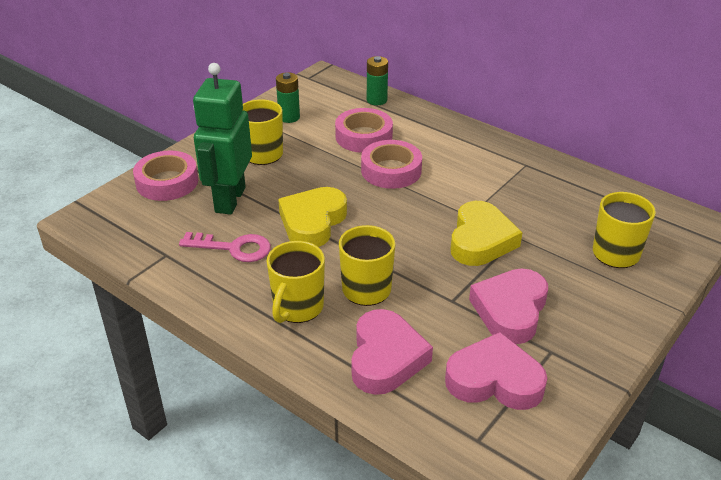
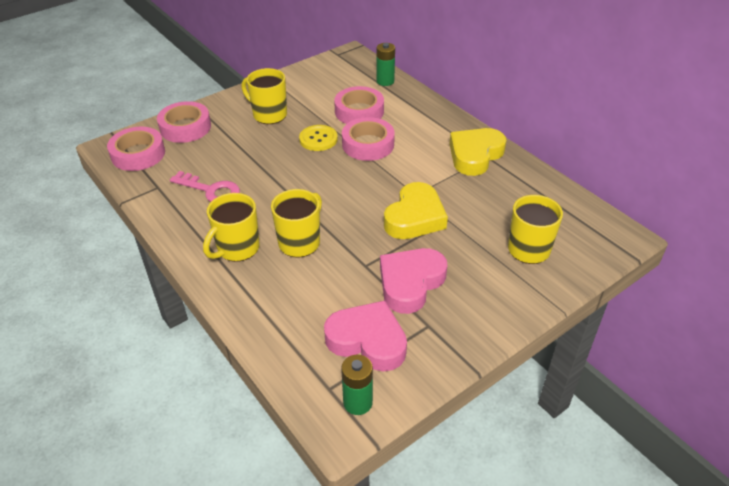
camera: 15 degrees right, 5 degrees up
green robot [193,63,252,215] -> none
green battery [276,72,300,123] -> green battery moved to [341,355,373,415]
yellow heart [278,187,347,247] -> yellow heart moved to [450,128,506,176]
pink heart [351,309,433,395] -> none
none -> pink tape [107,127,165,171]
none -> yellow button [299,125,338,151]

